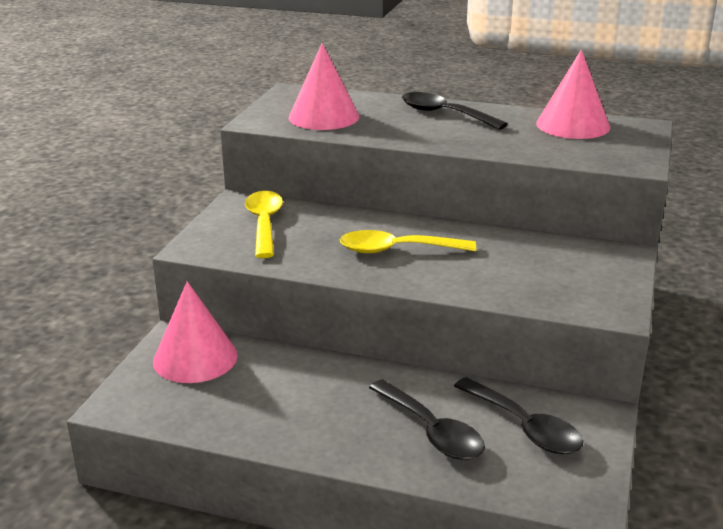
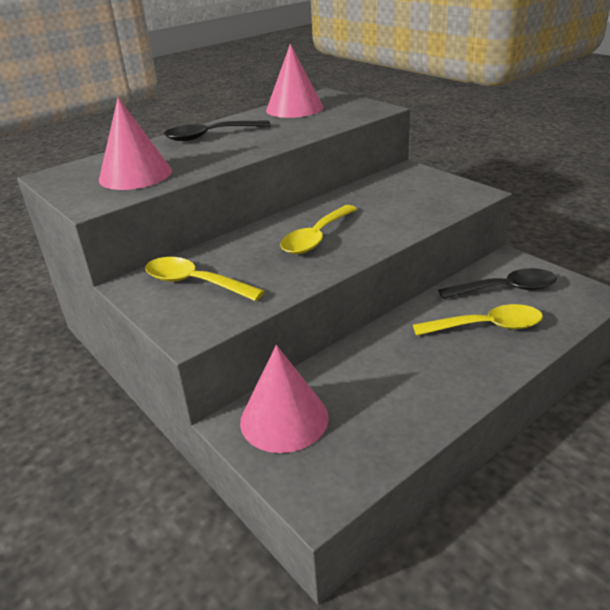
camera: 55 degrees left, 5 degrees up
black spoon [369,380,485,460] -> yellow spoon [413,304,543,336]

